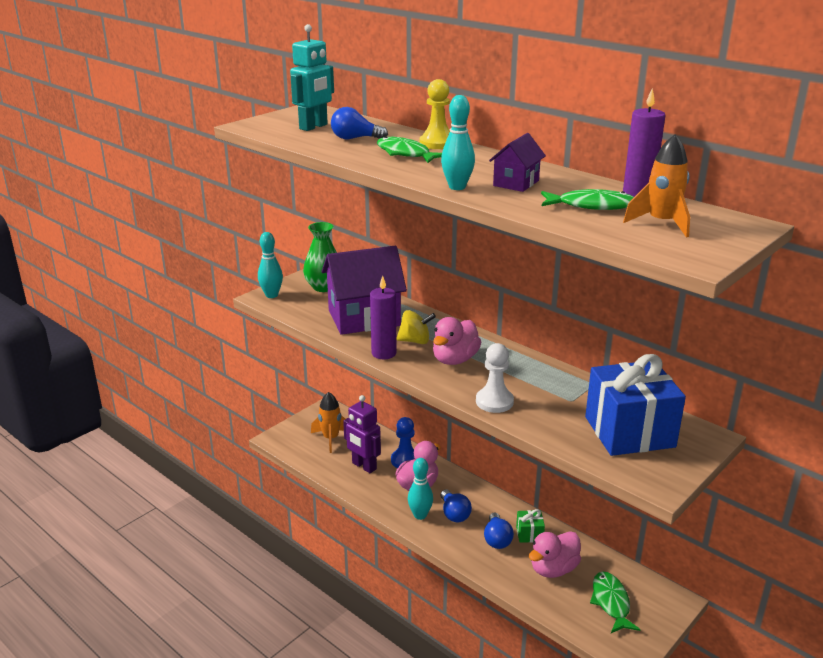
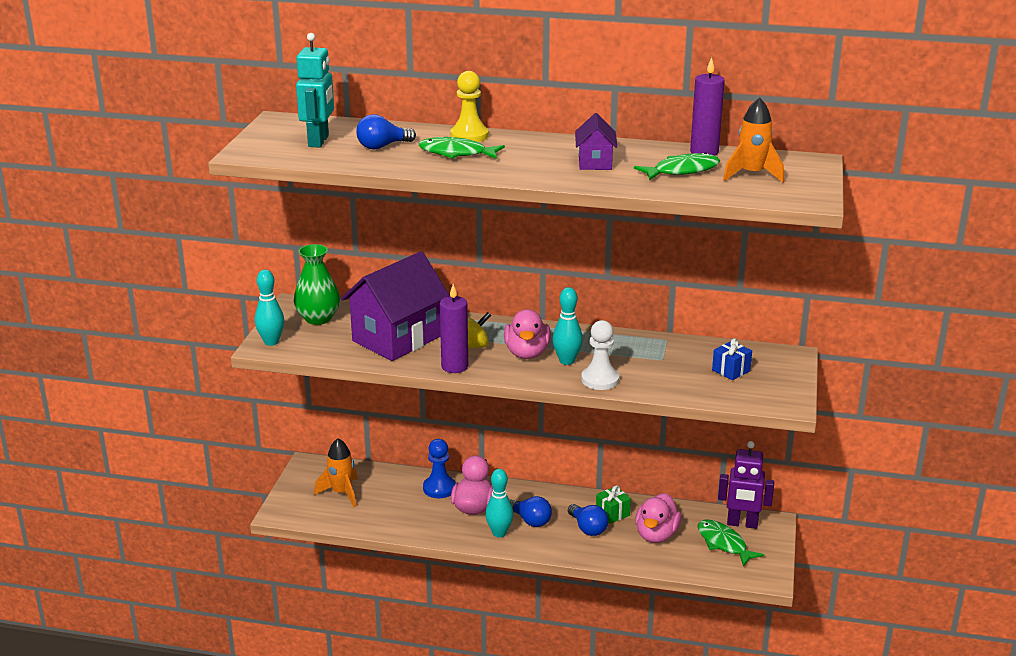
camera: 30 degrees left, 0 degrees up
purple robot [343,395,381,473] -> purple robot moved to [718,441,774,529]
turquoise bowling pin [441,95,475,190] -> turquoise bowling pin moved to [552,287,583,365]
blue gift [585,354,686,456] -> blue gift [712,338,752,380], size x0.42

